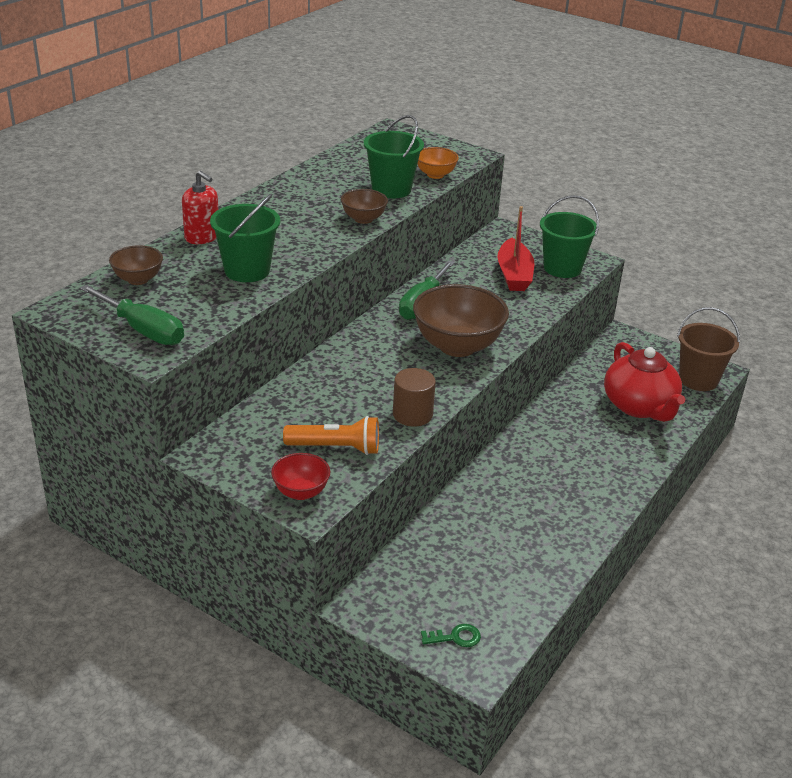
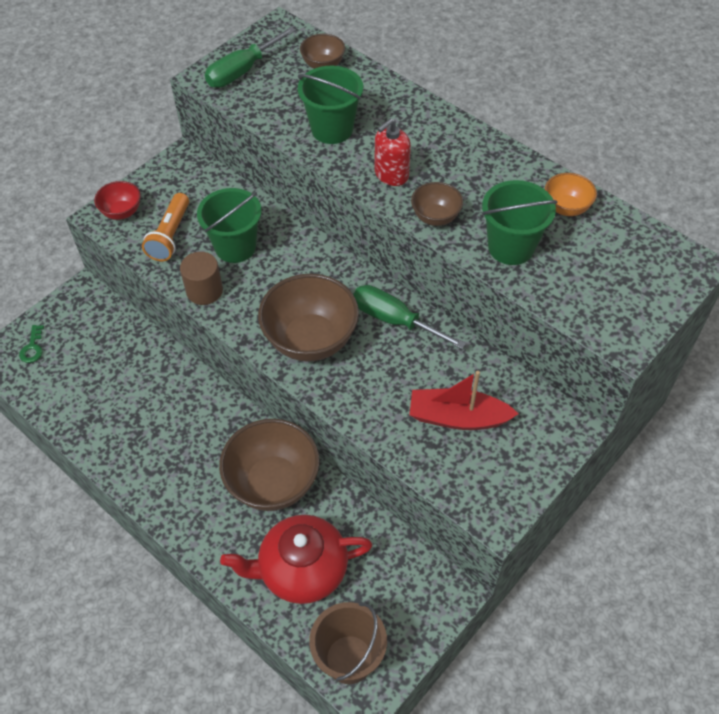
camera: 100 degrees right, 20 degrees up
red soap dispenser [182,170,218,244] -> red soap dispenser moved to [375,118,411,186]
orange bowl [418,147,459,179] -> orange bowl moved to [545,173,597,216]
green bucket [540,195,599,278] -> green bucket moved to [197,188,262,263]
none -> brown bowl [219,419,320,511]

